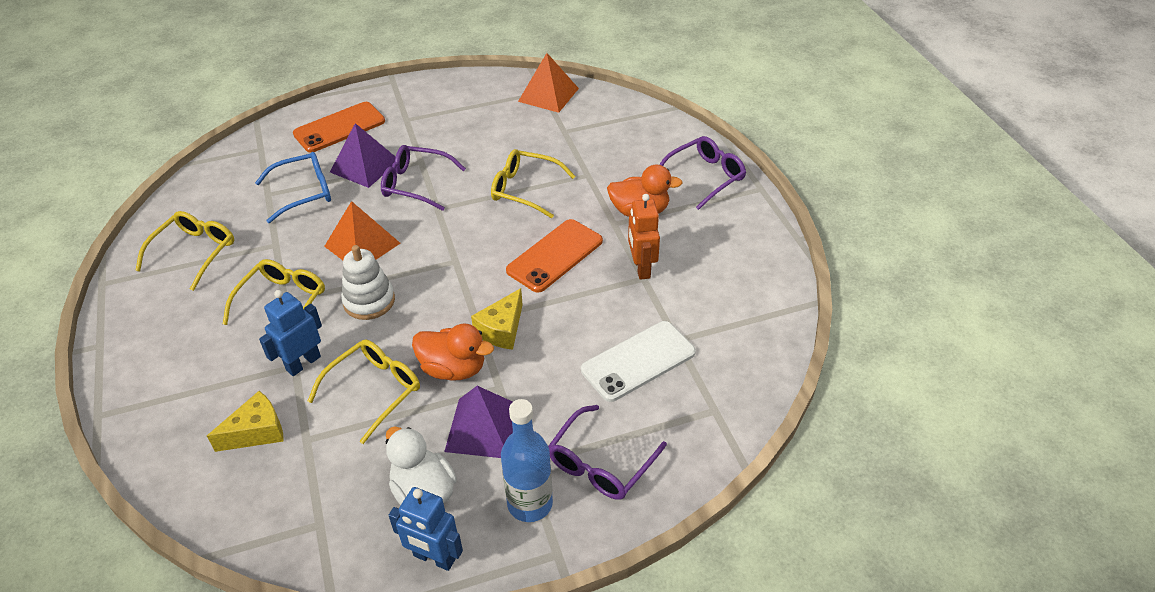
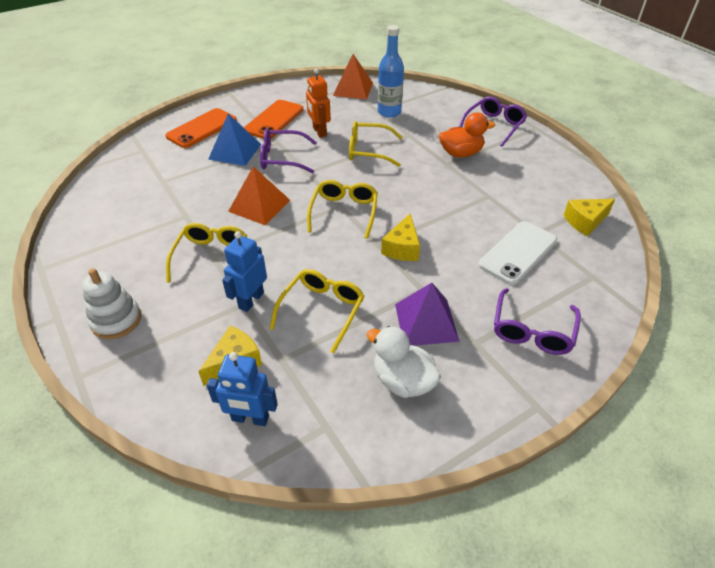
camera: 15 degrees left, 0 degrees up
yellow glasses [135,211,234,291] -> yellow glasses moved to [307,180,378,239]
blue glasses [255,152,331,223] -> none
purple pyramid [330,123,395,188] -> blue pyramid [208,114,261,166]
white stacking toy [341,245,395,320] -> white stacking toy moved to [82,268,141,339]
blue robot [389,487,463,571] -> blue robot moved to [207,352,278,426]
orange duck [412,323,494,381] -> none
blue bottle [501,399,553,522] -> blue bottle moved to [378,25,404,118]
orange phone [506,219,603,293] -> orange phone moved to [244,100,304,139]
orange robot [628,194,660,280] -> orange robot moved to [306,68,331,138]
none -> yellow cheese [564,199,615,236]

